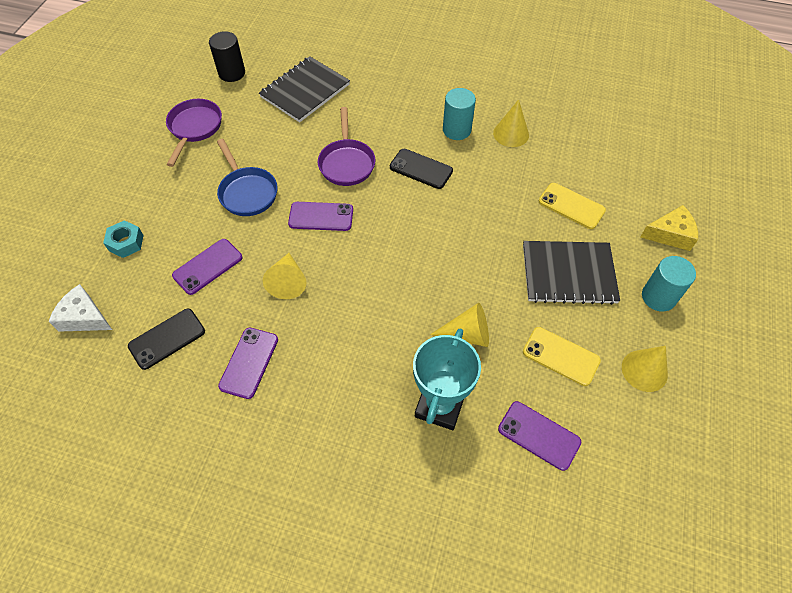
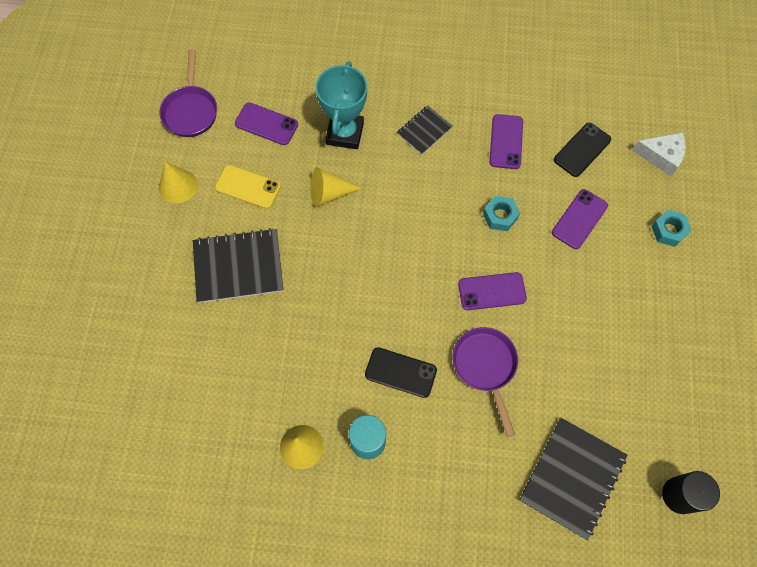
camera: 170 degrees right, 10 degrees up
purple pan [166,99,222,167] -> purple pan moved to [159,49,217,137]
blue pan [217,139,278,216] -> none
yellow cone [263,253,306,299] -> turquoise nut [483,196,520,231]
yellow phone [539,183,606,229] -> none
yellow cheese [640,205,698,251] -> none
turquoise cylinder [642,256,696,312] -> none
none -> black notebook [397,105,453,154]

